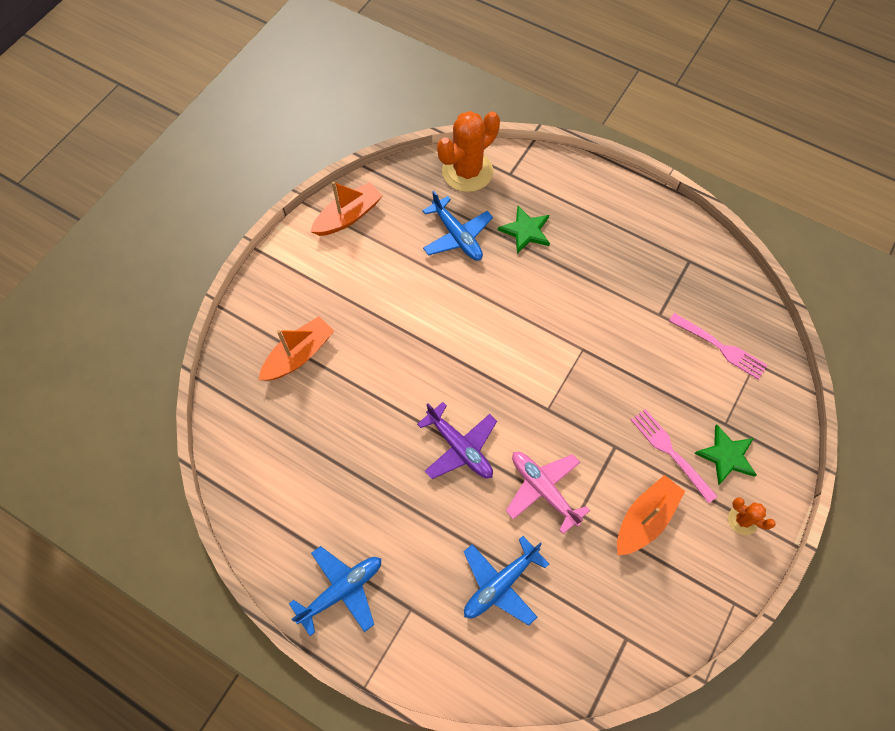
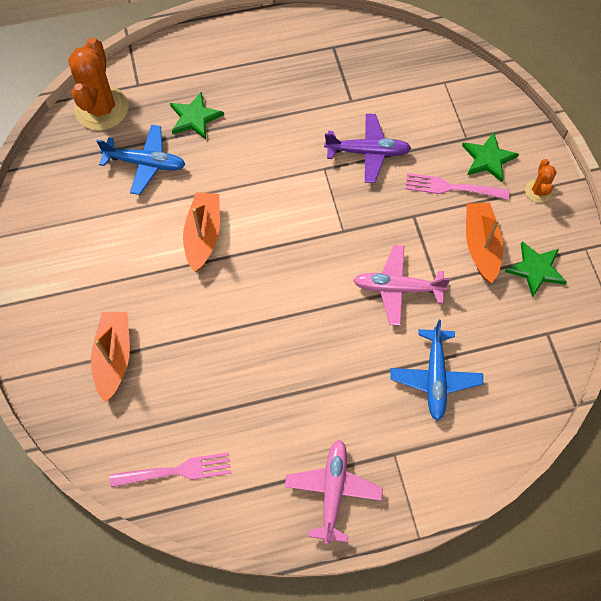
camera: 45 degrees left, 0 degrees up
blue plane [289,546,381,636] -> pink plane [285,439,383,544]
orange boat [311,181,383,236] -> orange boat moved to [183,192,220,272]
purple plane [417,402,497,479] -> purple plane moved to [324,114,411,183]
pink fork [669,313,768,380] -> pink fork moved to [110,452,231,487]
orange cactus [728,497,776,535] -> orange cactus turned 75 degrees counterclockwise [525,159,556,203]
none -> green star [505,241,567,298]

